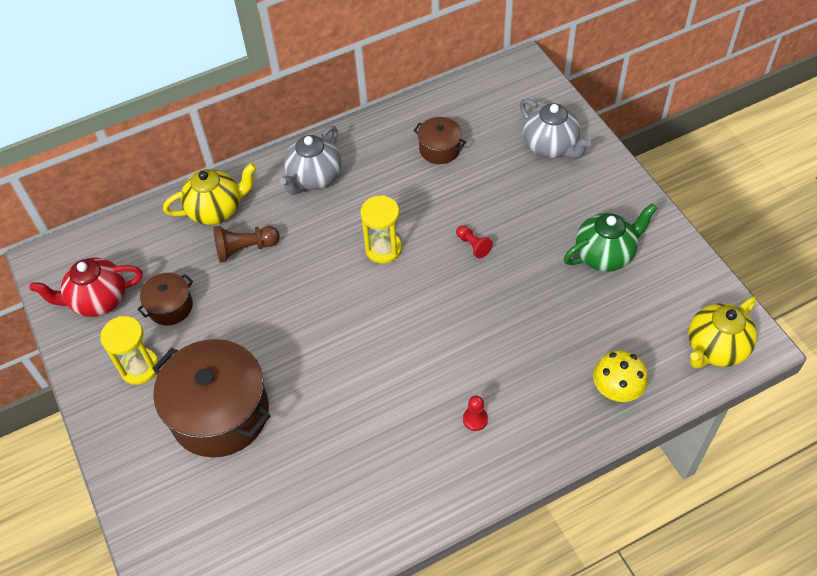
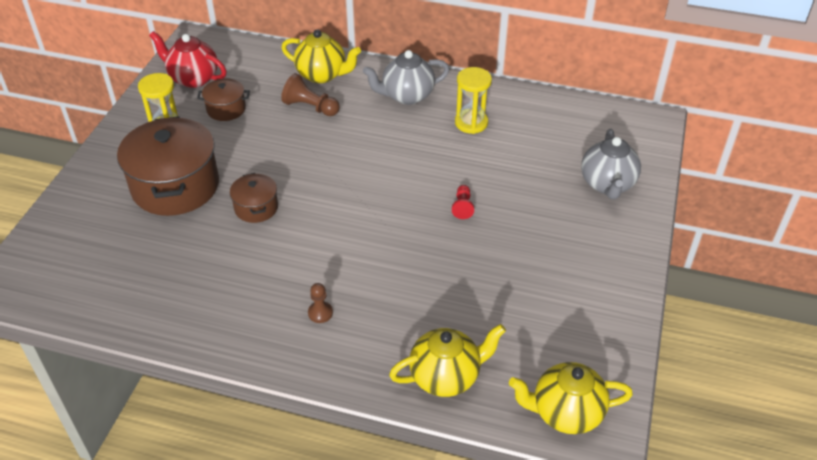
camera: 40 degrees right, 10 degrees down
yellow hourglass [360,195,402,264] -> yellow hourglass moved to [455,67,492,134]
brown pot [413,117,466,164] -> brown pot moved to [230,173,278,223]
red pawn [463,395,488,431] -> brown pawn [308,283,333,323]
green teapot [564,203,657,272] -> none
yellow mushroom [593,350,648,402] -> yellow teapot [389,324,506,397]

